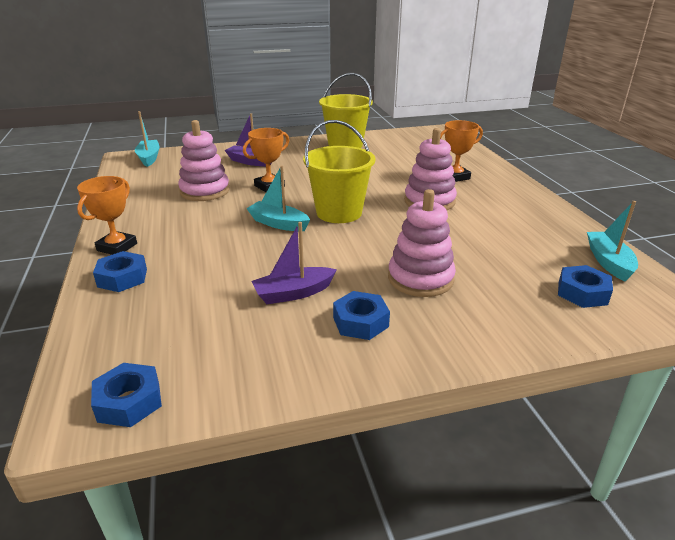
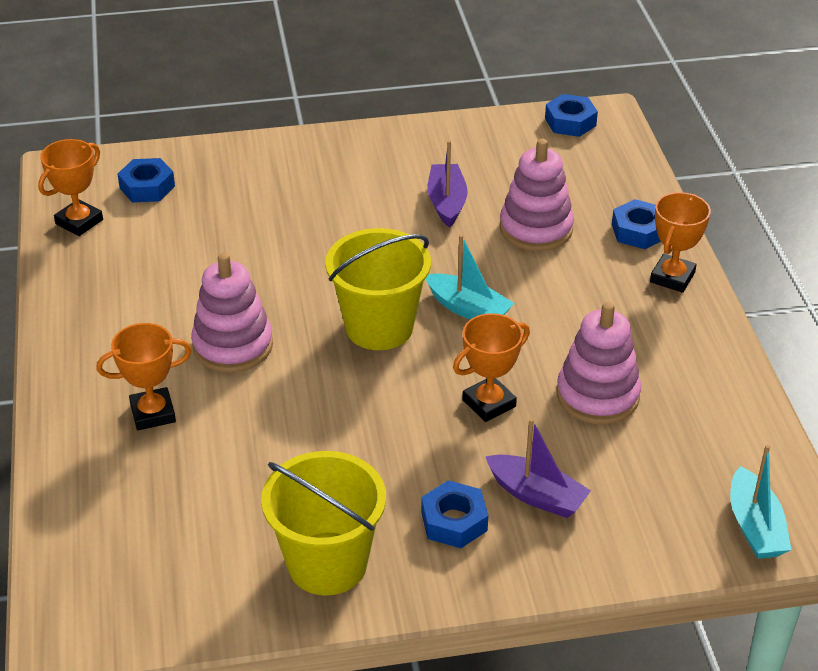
camera: 175 degrees left, 10 degrees up
purple boat [251,222,337,304] -> purple boat turned 75 degrees counterclockwise [428,140,468,228]
blue nut [333,291,390,340] -> blue nut moved to [421,480,488,548]
pink stacking toy [388,189,456,297] -> pink stacking toy moved to [500,139,574,251]
turquoise boat [587,201,638,282] -> orange trophy [38,139,103,236]

